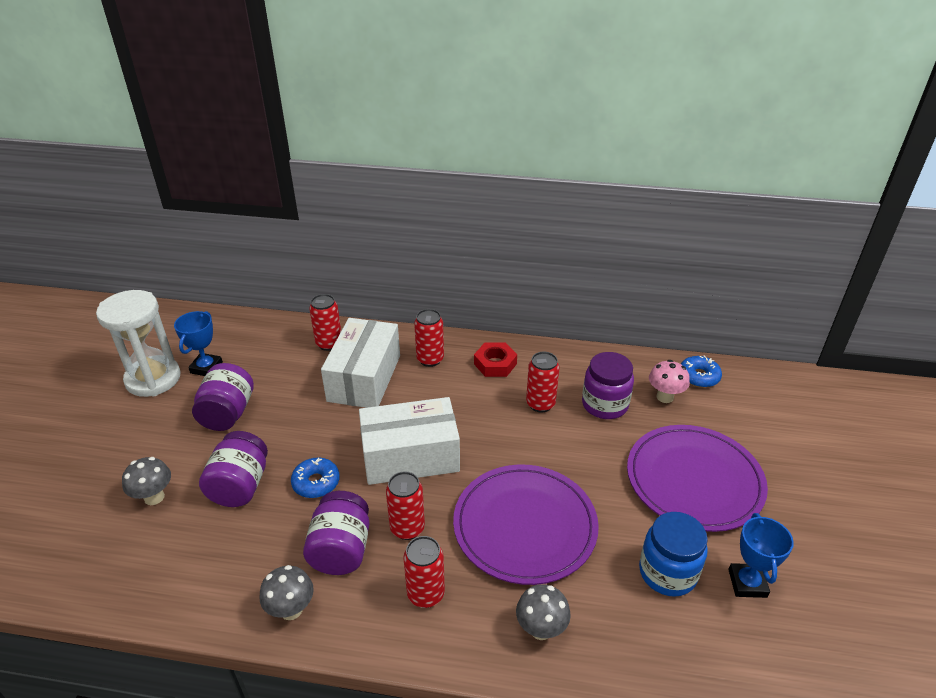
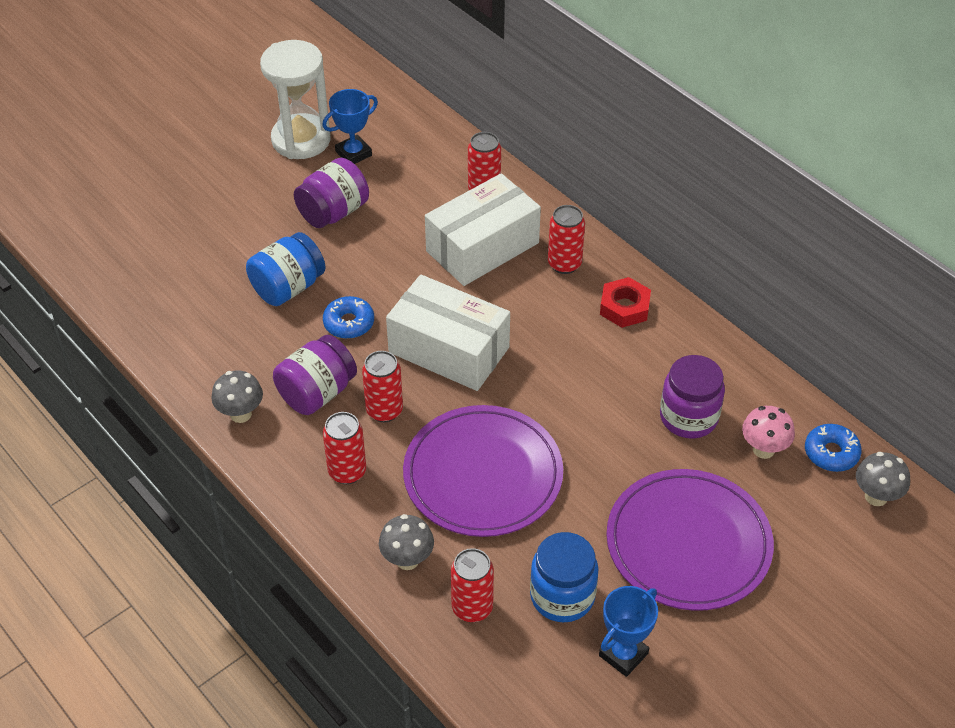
camera: 40 degrees right, 10 degrees up
grey mushroom [122,457,171,505] -> grey mushroom moved to [856,452,910,506]
purple jar [199,431,268,507] -> blue jar [246,232,326,306]
red can [526,352,559,413] -> red can moved to [451,548,494,622]

